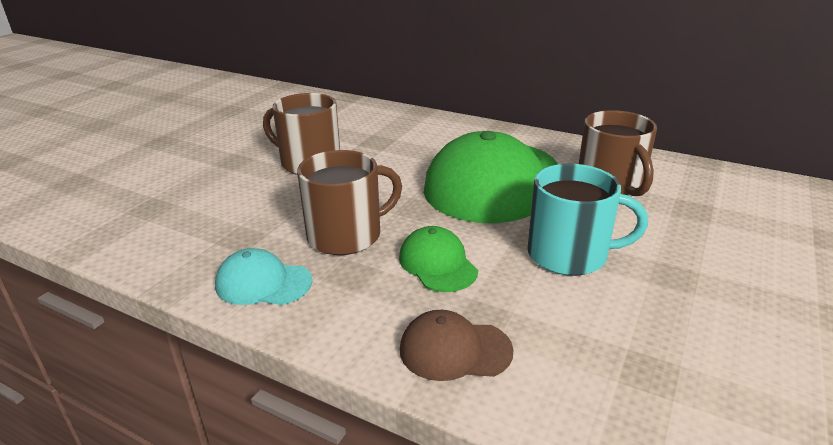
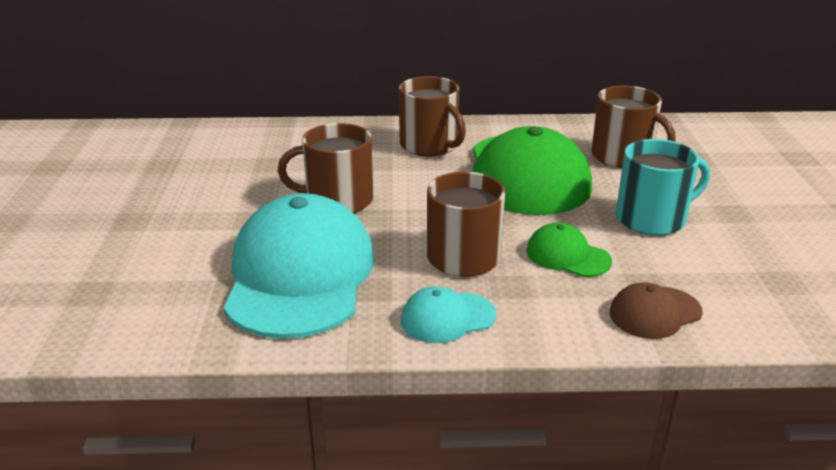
camera: 30 degrees left, 0 degrees up
none -> turquoise cap [223,193,375,339]
none -> brown mug [399,76,466,157]

